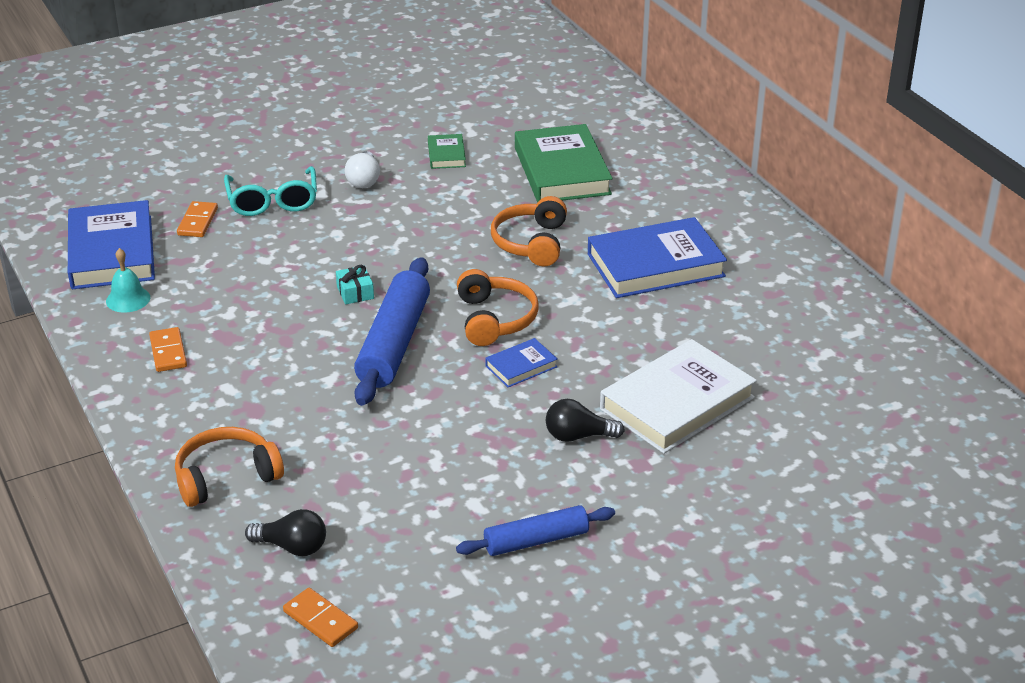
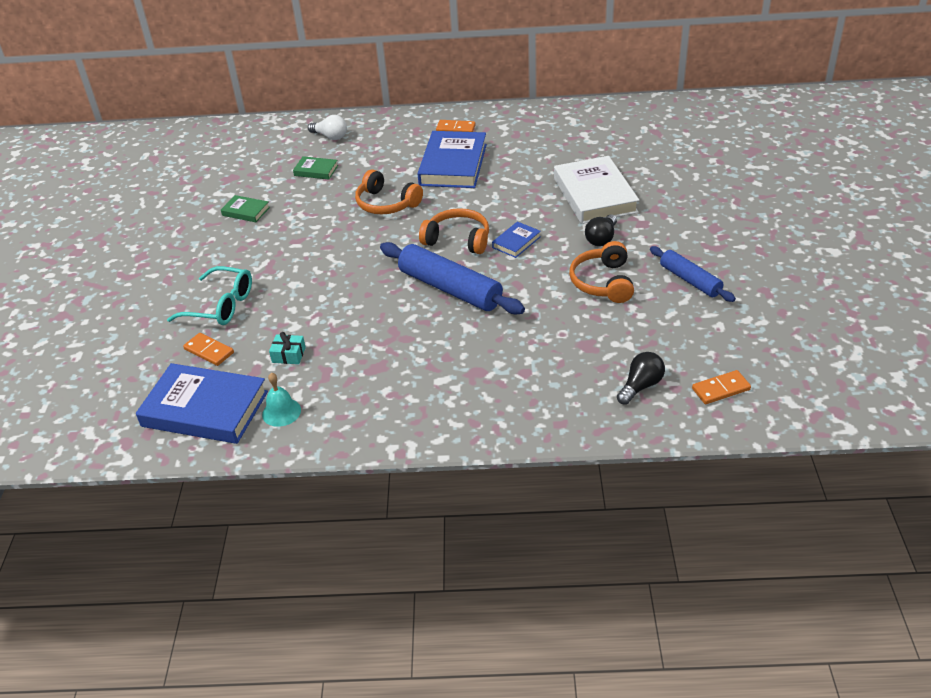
camera: 60 degrees left, 5 degrees up
orange domino [149,327,187,372] -> orange domino moved to [436,120,476,132]
orange headphones [175,427,284,507] -> orange headphones moved to [569,241,634,303]
turquoise gift [336,265,374,304] -> turquoise gift moved to [269,332,306,364]
white light bulb [345,151,380,188] -> white light bulb moved to [308,115,347,140]
blue rolling pin [456,505,615,556] -> blue rolling pin turned 45 degrees counterclockwise [650,246,736,302]
blue book [485,338,558,387] -> blue book turned 45 degrees clockwise [492,221,541,258]
green book [515,124,613,202] -> green book [293,156,338,180], size x0.47

